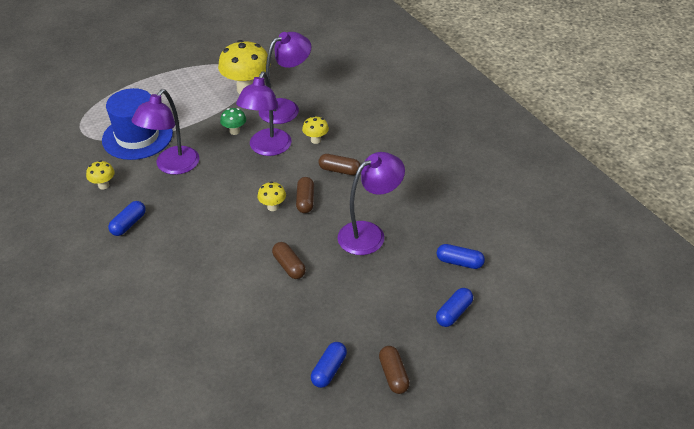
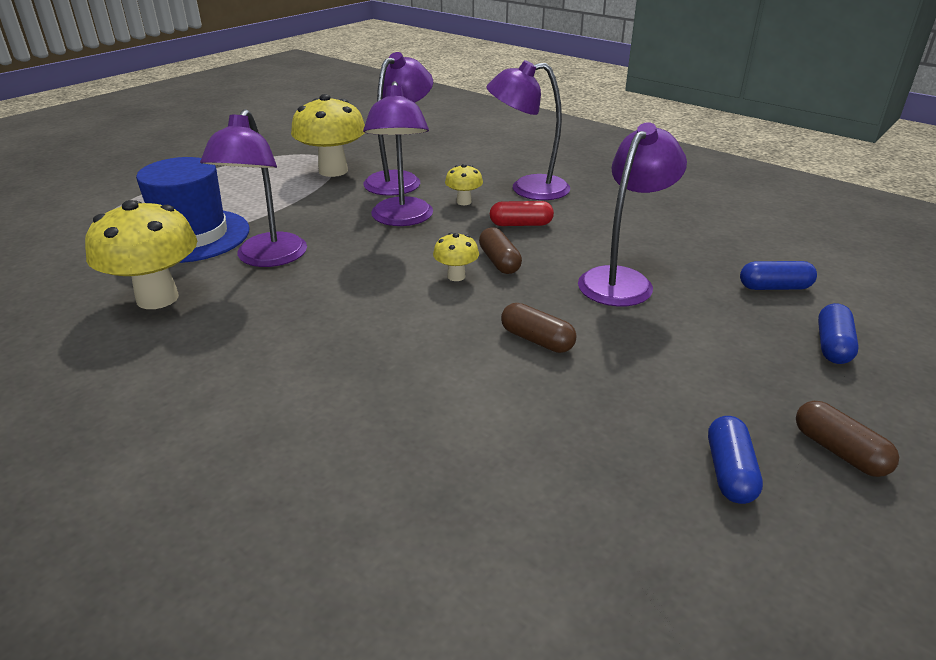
camera: 20 degrees left, 10 degrees down
yellow mushroom [86,160,115,190] -> yellow mushroom [85,200,197,309], size x2.09
blue capsule [108,201,146,236] -> none
green mushroom [220,108,246,135] -> none
brown capsule [318,154,360,175] -> red capsule [490,201,554,226]
none -> purple lamp [486,60,570,200]

